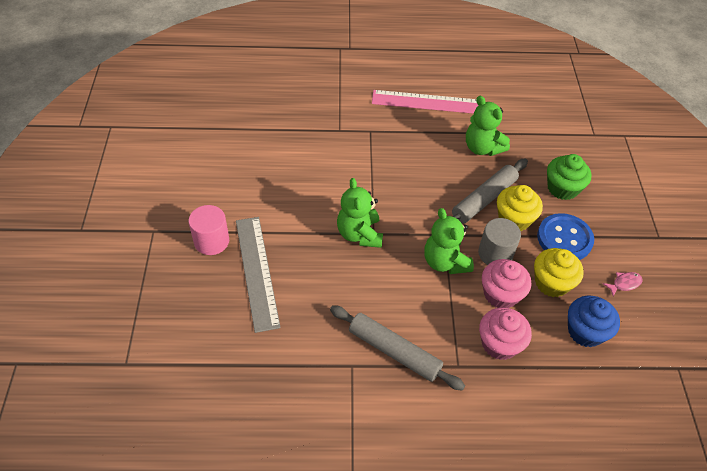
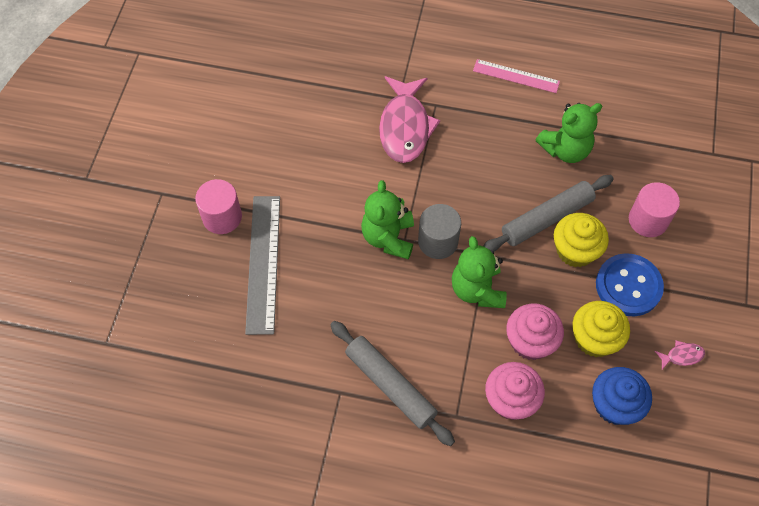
camera: 15 degrees right, 10 degrees up
pink ruler [372,90,479,114] -> pink ruler [473,59,560,93], size x0.62
green teddy bear [466,96,510,156] -> green teddy bear turned 90 degrees counterclockwise [536,103,602,163]
grey cylinder [478,218,521,265] -> grey cylinder moved to [418,204,461,259]
green cupcake [547,154,591,200] -> pink cylinder [629,182,680,237]
none -> pink fish [379,76,440,163]

